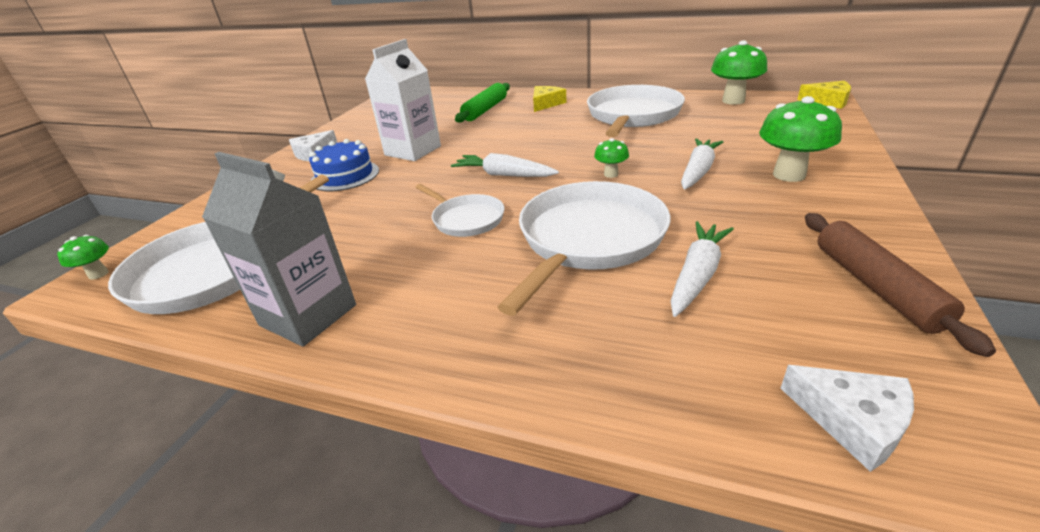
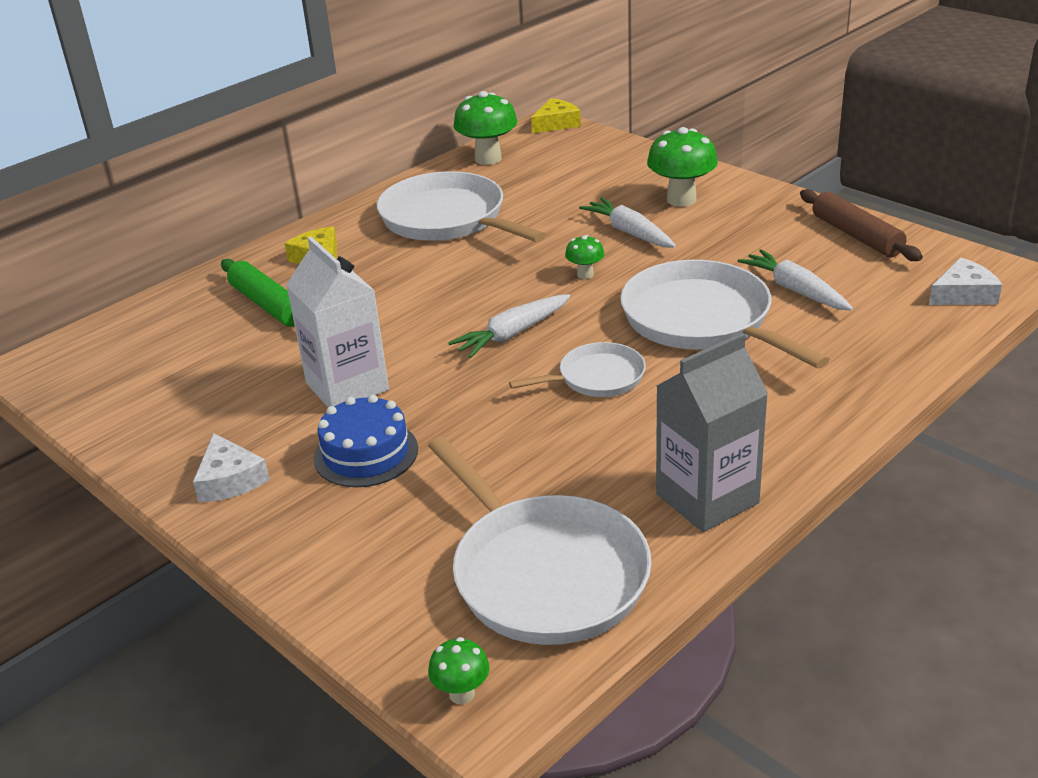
camera: 65 degrees left, 0 degrees up
brown rolling pin [805,213,996,357] -> brown rolling pin turned 45 degrees clockwise [800,189,923,261]

